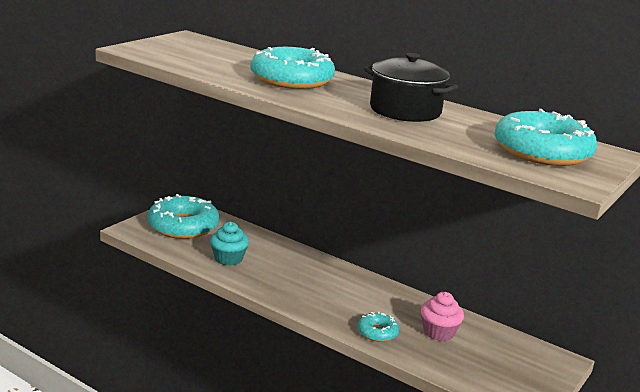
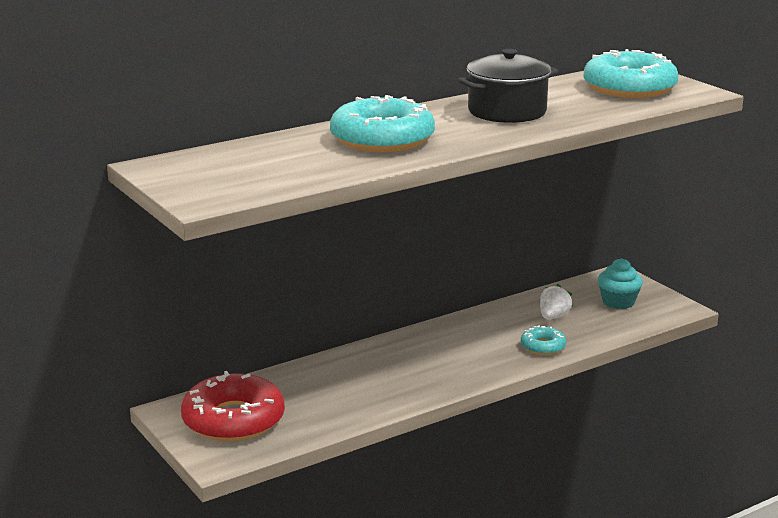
camera: 65 degrees left, 0 degrees up
turquoise donut [147,194,219,239] -> red donut [181,371,285,441]
turquoise cupcake [210,222,249,266] -> turquoise cupcake moved to [598,258,643,309]
pink cupcake [421,292,464,341] -> white strawberry [540,284,573,319]

